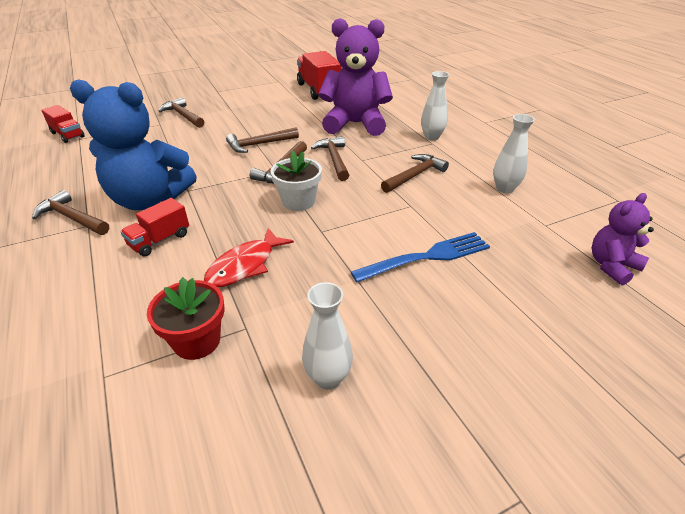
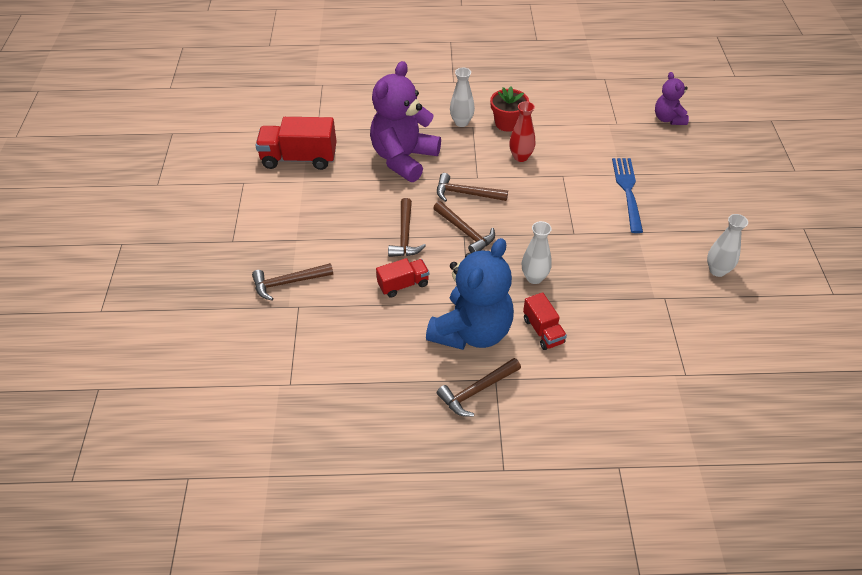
camera: 65 degrees left, 10 degrees up
red truck [42,105,85,143] -> red truck moved to [376,258,429,298]
red flower pot [147,277,225,360] -> red flower pot moved to [490,86,529,132]
red fish [204,228,294,287] -> none
white flower pot [271,151,322,211] -> none
brown hammer [381,154,449,193] -> red vase [509,101,535,162]
white vase [493,114,535,193] -> white vase moved to [522,221,552,284]

